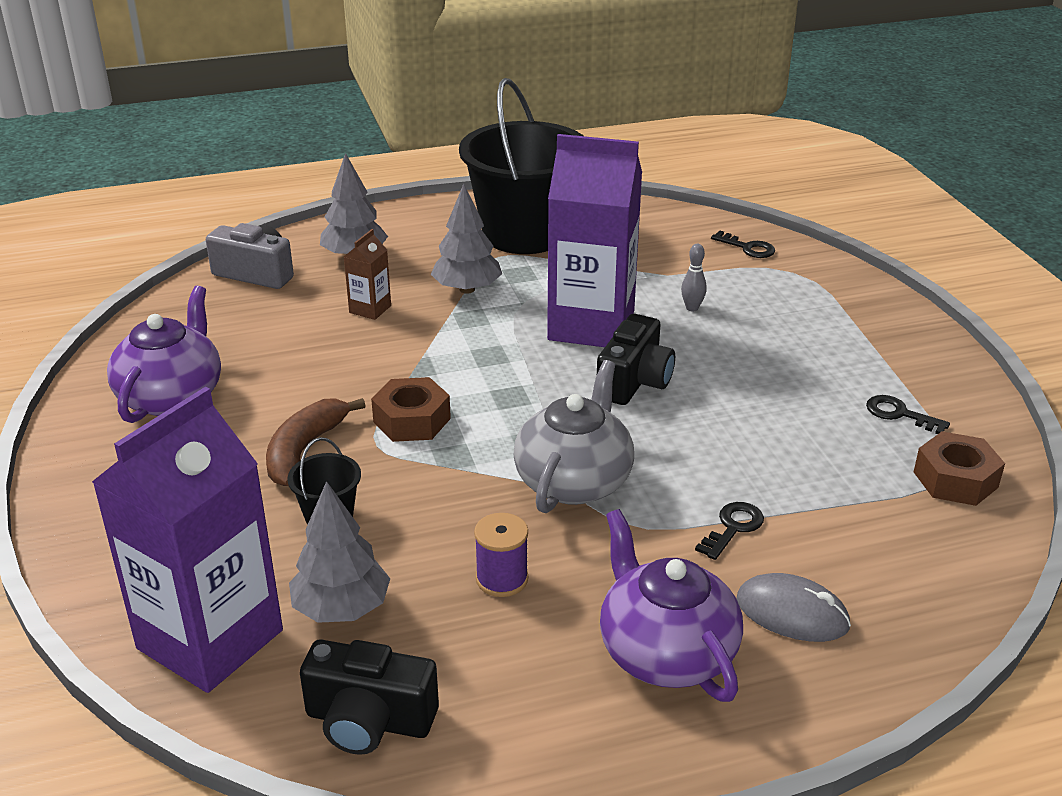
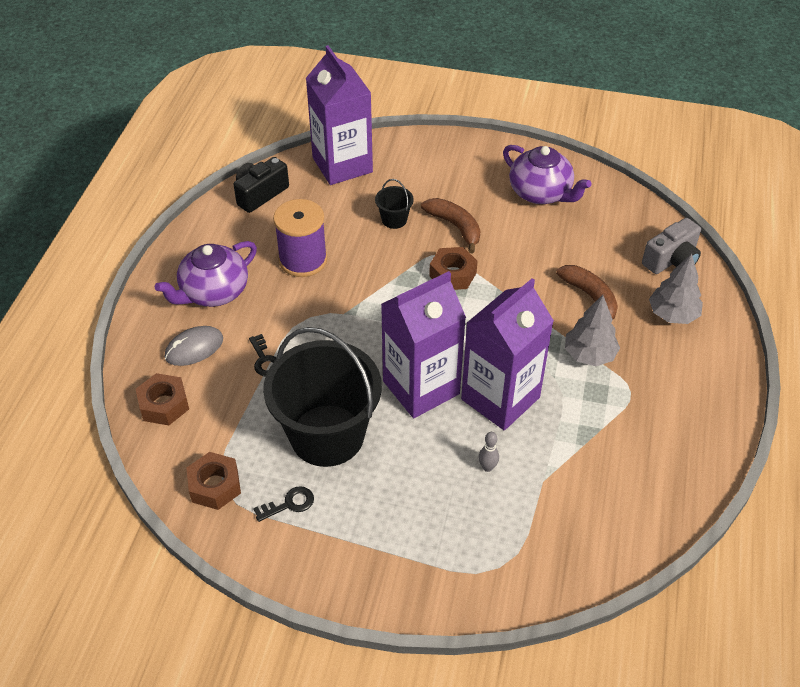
camera: 120 degrees right, 15 degrees up
grey tree [289,481,390,623] -> none
brown carton [344,229,391,320] -> brown banana [556,265,618,319]
black bucket [459,78,583,254] -> black bucket moved to [263,327,382,467]
purple spool [474,513,528,597] -> purple spool [273,199,327,277], size x1.79
grey teapot [514,360,634,513] -> none
black camera [597,314,675,405] -> purple carton [381,271,466,418]
purple teapot [600,509,743,702] -> purple teapot turned 135 degrees clockwise [155,241,257,307]
black key [711,230,775,258] -> none
none -> brown nut [136,373,189,425]

